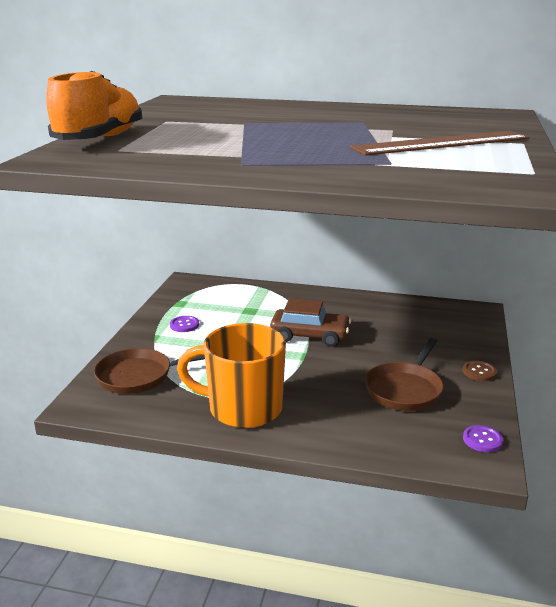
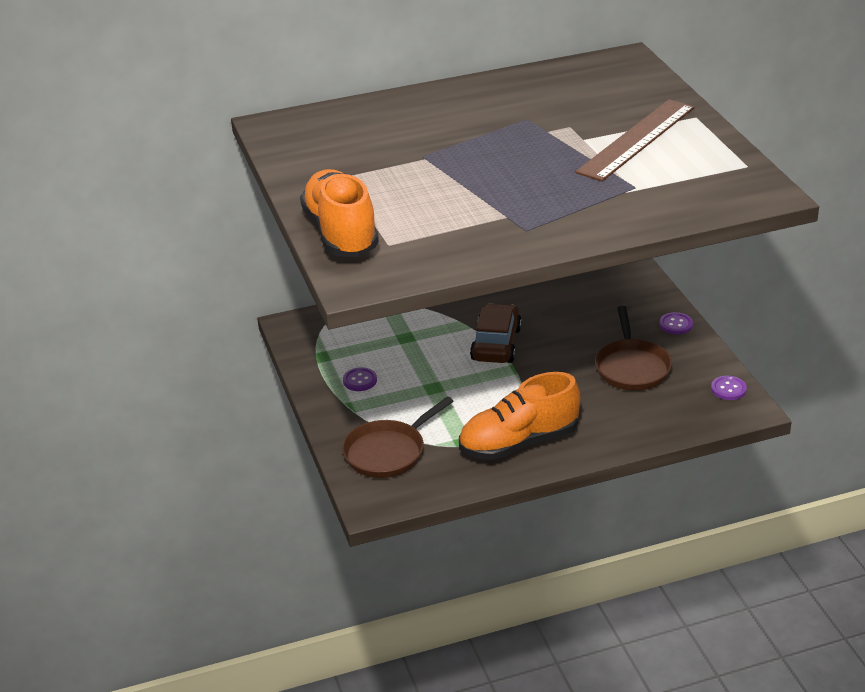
camera: 30 degrees left, 10 degrees up
orange mug [177,323,286,428] -> orange shoe [459,372,581,460]
brown car [270,298,351,347] -> brown car turned 60 degrees counterclockwise [470,303,522,363]
brown button [463,361,497,381] -> purple button [660,312,693,334]

